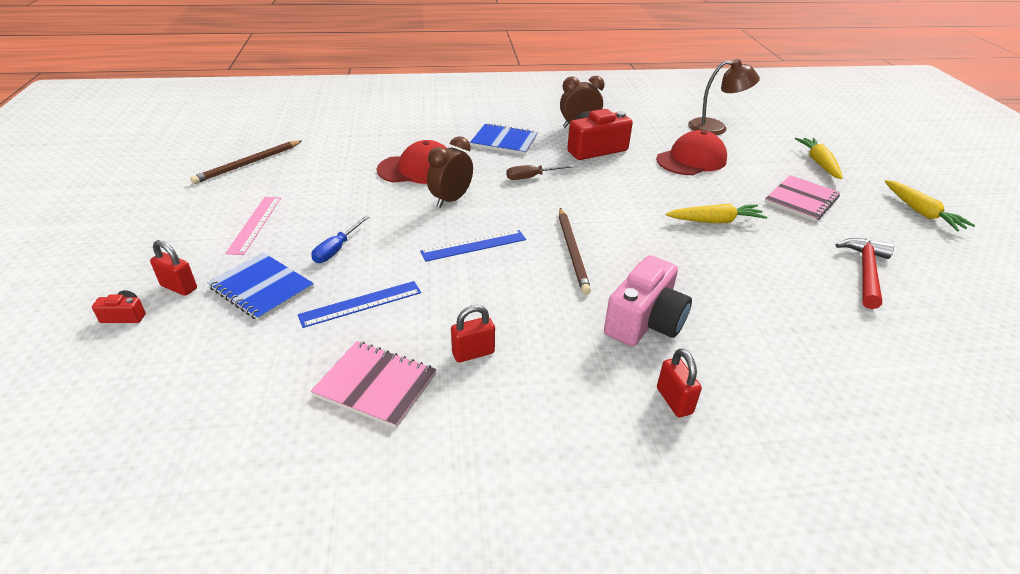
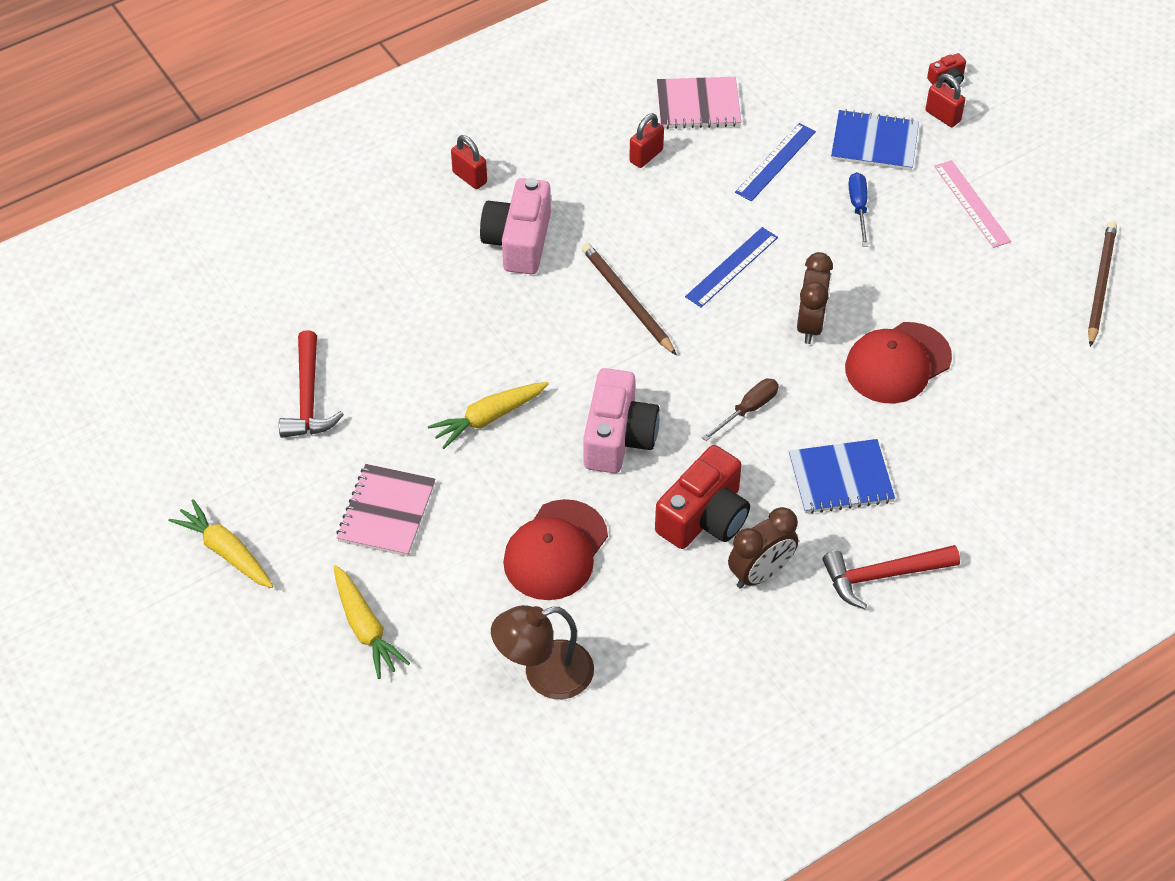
camera: 155 degrees right, 15 degrees up
red padlock [150,240,197,296] -> red padlock turned 45 degrees clockwise [925,74,965,127]
none -> pink camera [583,368,660,473]
none -> red hammer [823,545,960,609]

